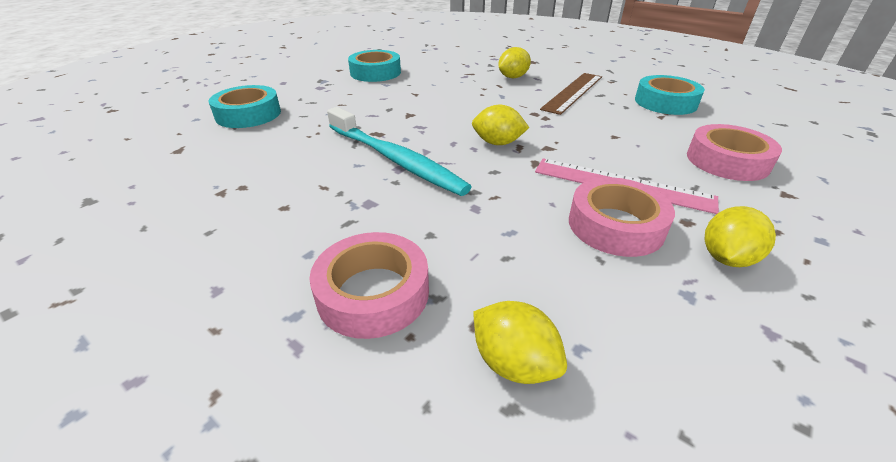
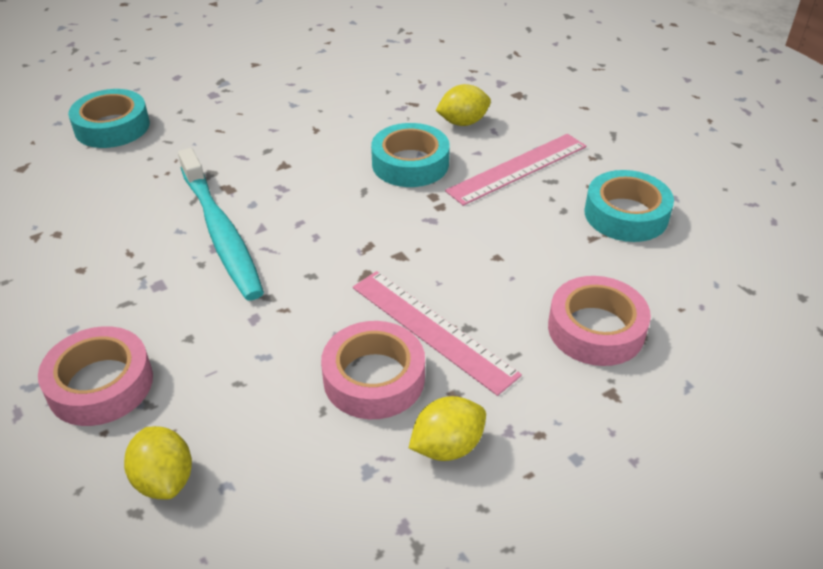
camera: 20 degrees right, 5 degrees up
turquoise tape [348,50,401,82] -> turquoise tape moved to [371,123,450,187]
yellow lemon [472,105,530,145] -> none
brown ruler [540,73,602,115] -> pink ruler [445,134,586,206]

